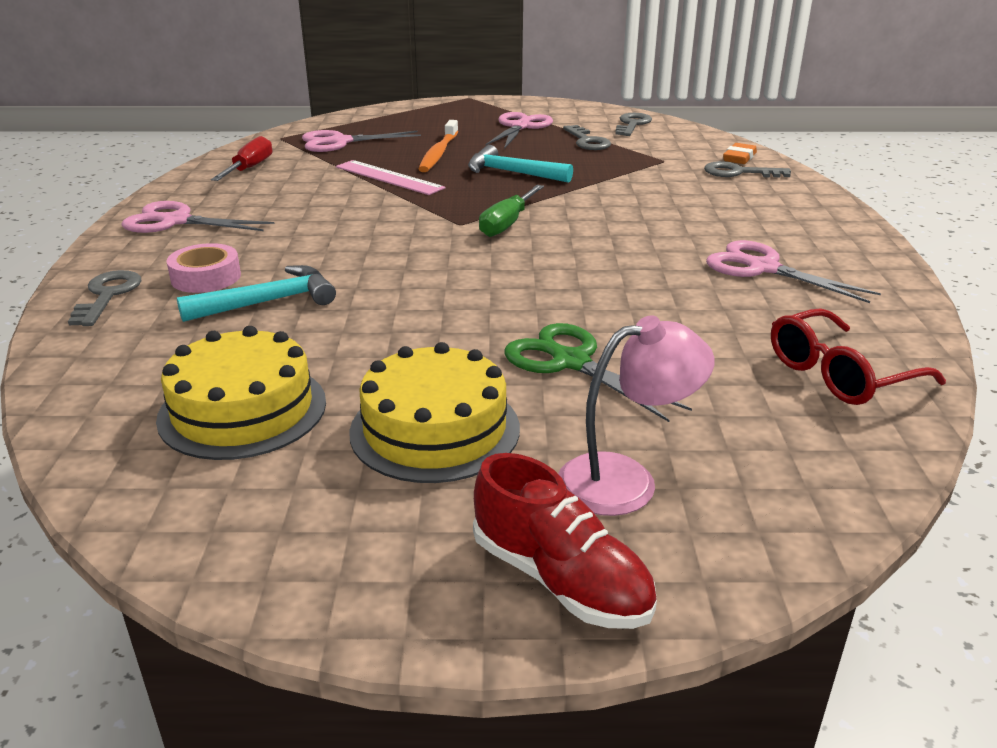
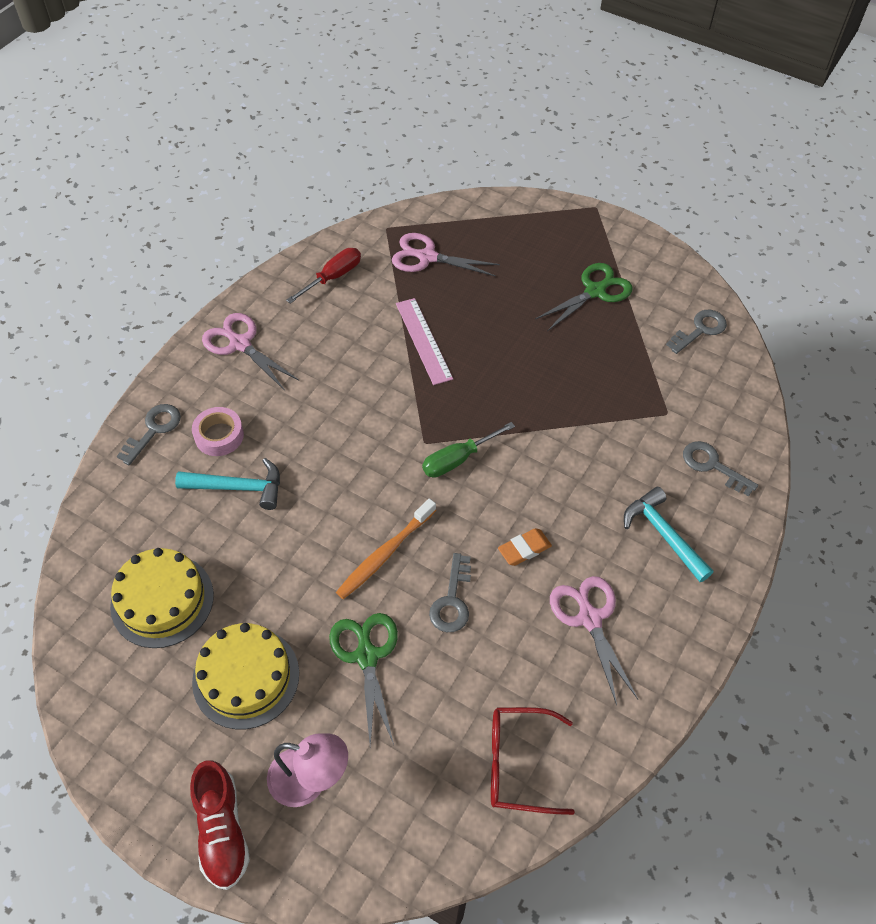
camera: 30 degrees right, 25 degrees up
orange toothbrush [418,120,458,172] -> orange toothbrush moved to [336,499,436,599]
turquoise hammer [468,145,573,183] -> turquoise hammer moved to [624,487,713,582]
pink scissors [485,112,553,149] -> green scissors [535,263,633,331]
grey key [563,125,611,150] -> grey key moved to [429,553,471,632]
orange eraser [723,143,757,164] -> orange eraser moved to [498,528,552,566]

